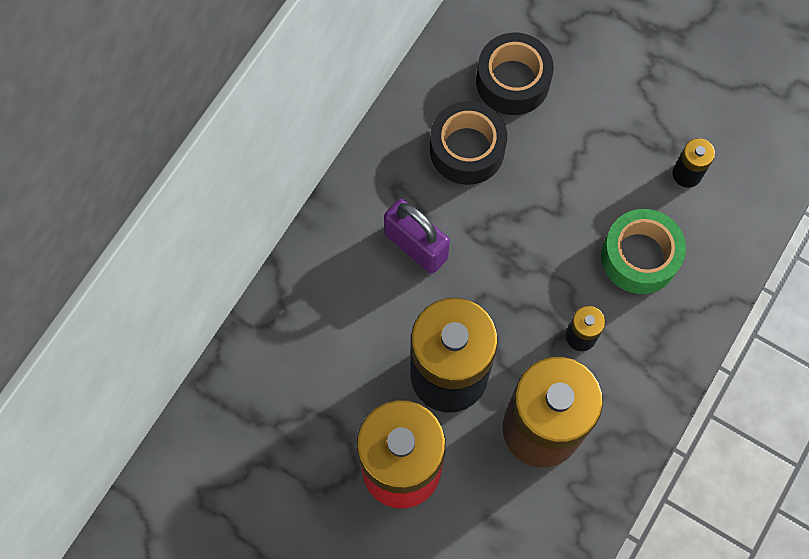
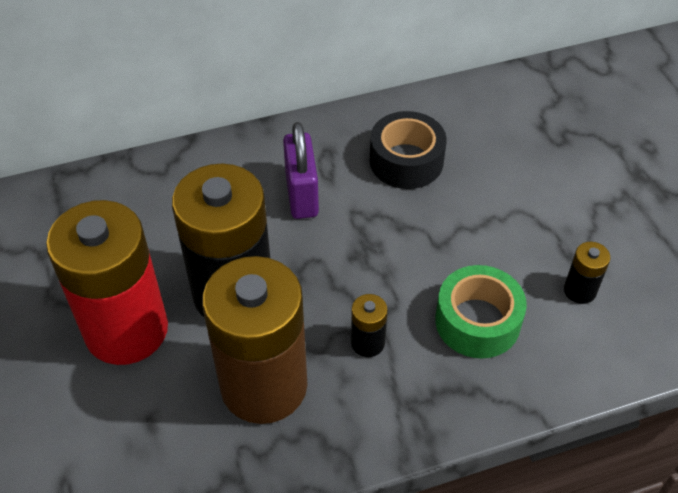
camera: 40 degrees right, 20 degrees down
black tape [476,33,554,115] -> none

